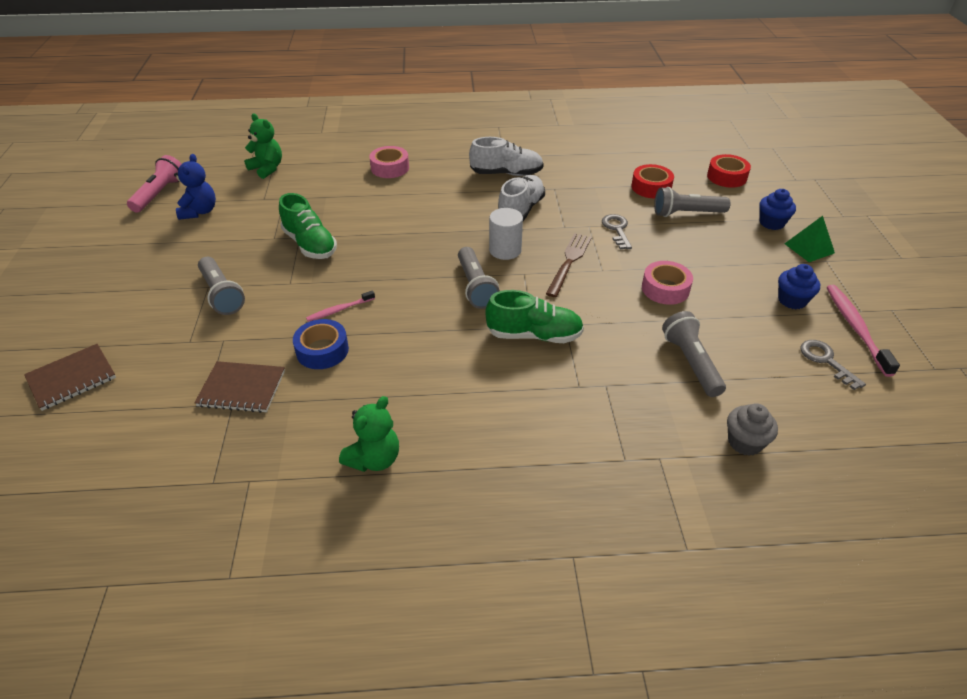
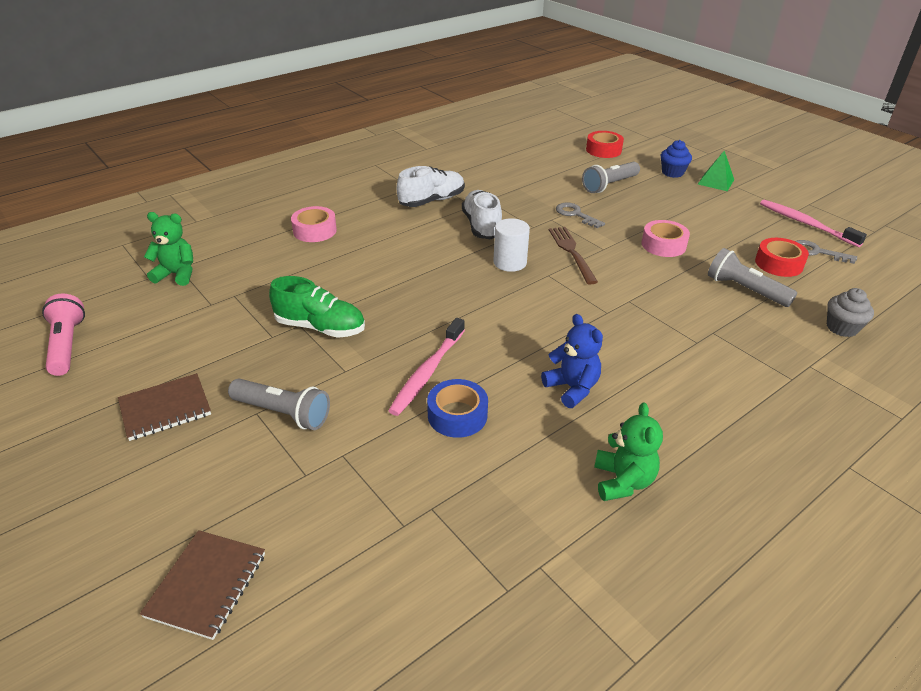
camera: 35 degrees left, 5 degrees down
blue teddy bear [174,154,216,220] -> blue teddy bear moved to [541,314,603,408]
brown notebook [194,361,285,413] -> brown notebook moved to [118,373,211,441]
pink toothbrush [306,290,375,322] -> pink toothbrush [388,318,465,416], size x1.74
grey flashlight [458,247,500,309] -> none
green shoe [485,290,584,343] -> none
red tape [631,164,674,198] -> red tape moved to [755,238,809,277]
blue cupcake [778,264,820,309] -> none

